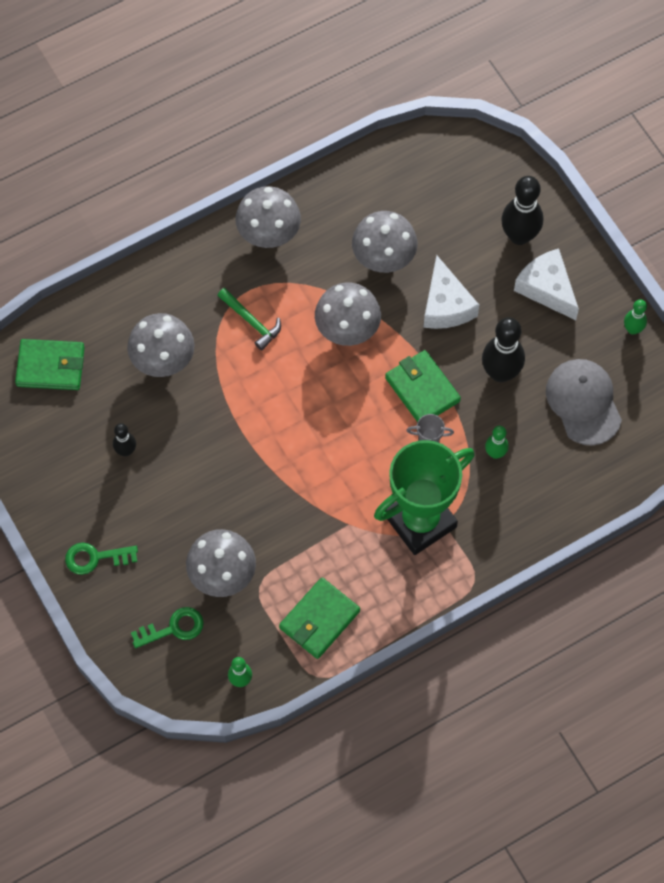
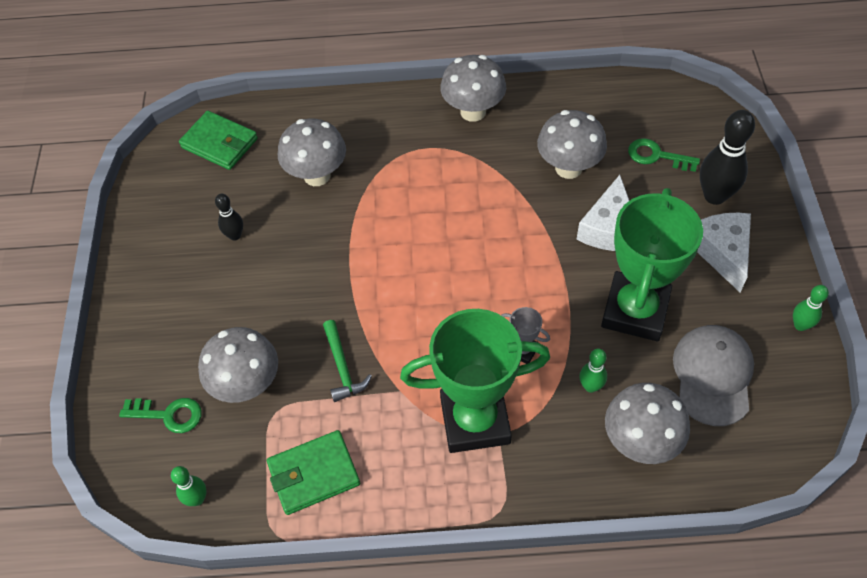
camera: 30 degrees right, 10 degrees down
green key [65,543,138,575] -> green key moved to [628,138,700,172]
green hammer [217,288,281,351] -> green hammer moved to [323,320,372,402]
grey mushroom [315,282,381,346] -> grey mushroom moved to [605,383,690,464]
green wallet [385,350,461,422] -> none
black bowling pin [482,317,525,382] -> green trophy [601,188,703,341]

